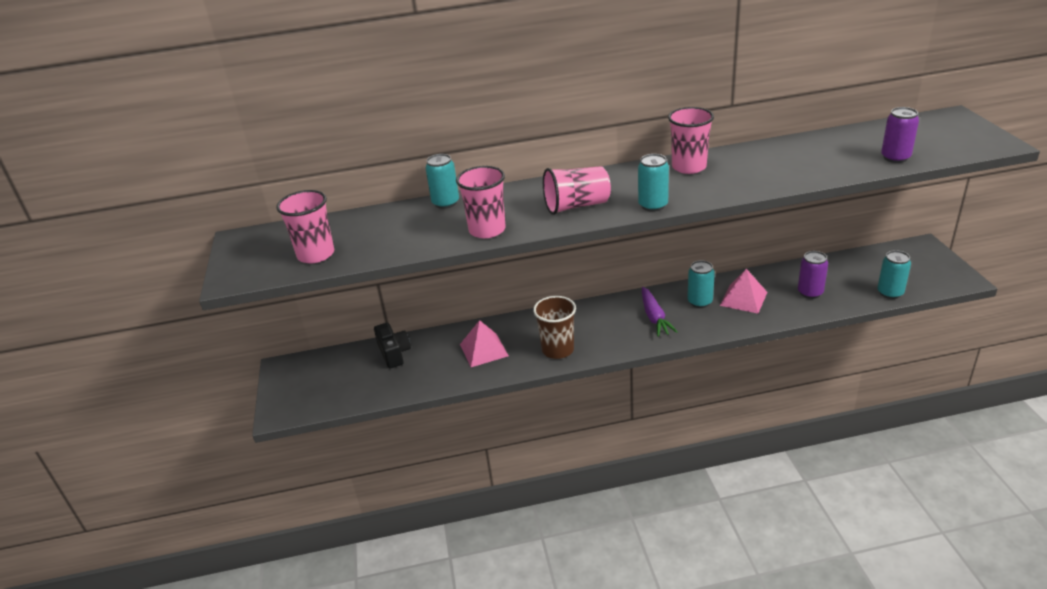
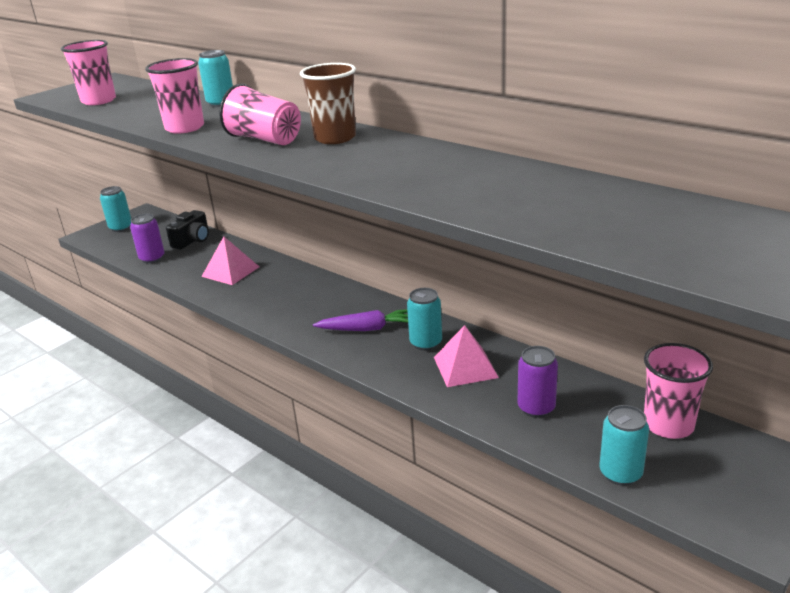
camera: 50 degrees right, 5 degrees down
brown cup [533,296,576,359] -> brown cup moved to [300,63,356,144]
turquoise can [638,154,669,212] -> turquoise can moved to [100,186,131,232]
purple carrot [642,287,678,337] -> purple carrot turned 135 degrees counterclockwise [313,309,408,331]
pink cup [668,107,714,174] -> pink cup moved to [644,343,713,439]
purple can [881,107,919,163] -> purple can moved to [130,213,165,263]

